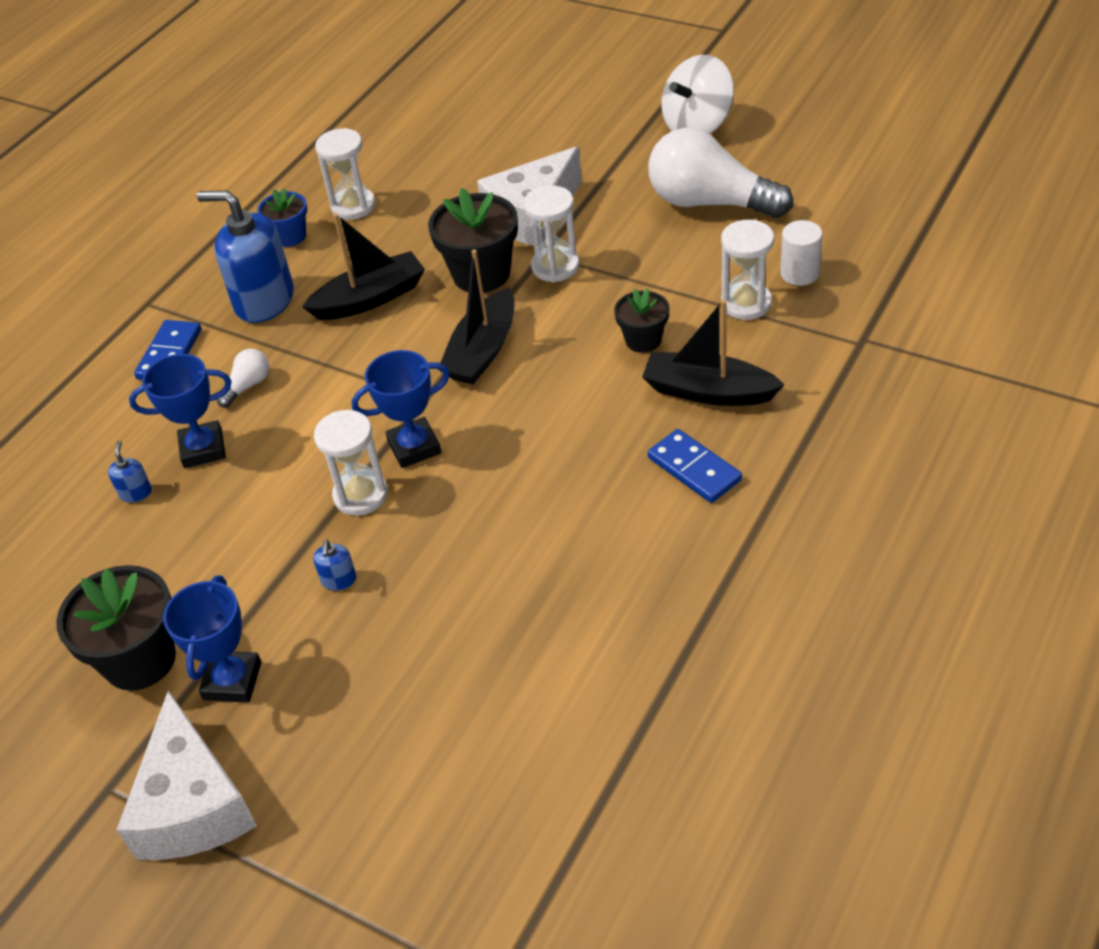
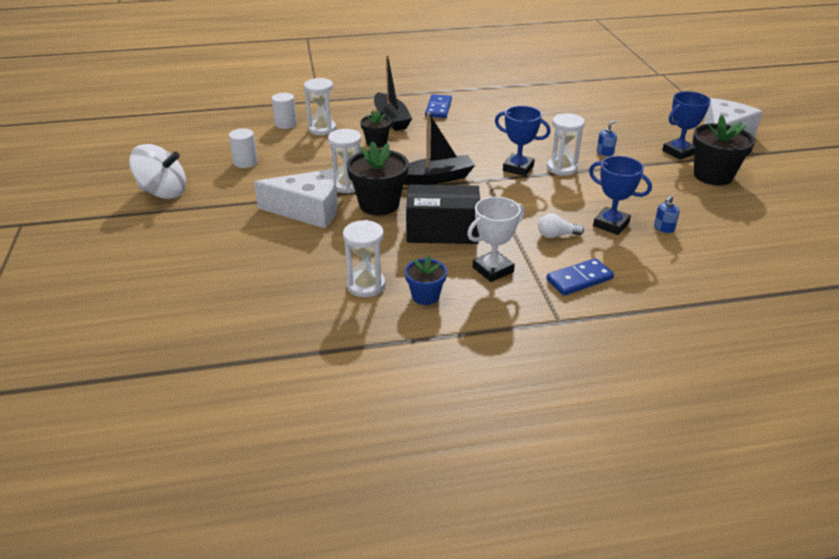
camera: 135 degrees left, 10 degrees down
blue soap dispenser [197,190,294,323] -> white trophy [467,197,525,282]
black boat [302,213,425,320] -> black box [406,184,480,244]
white light bulb [648,128,793,218] -> white cylinder [229,128,258,168]

